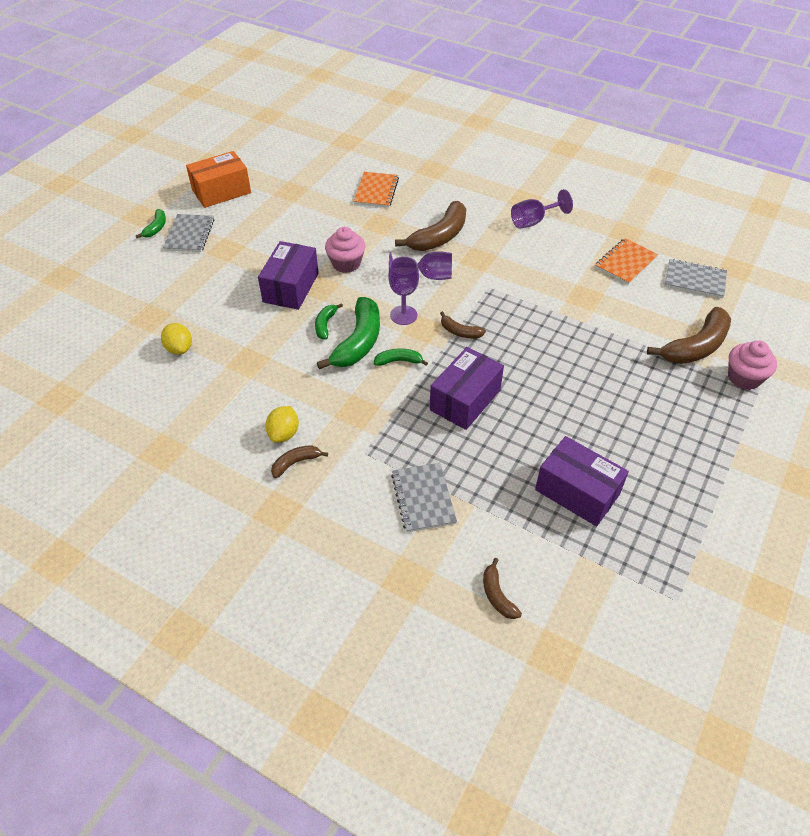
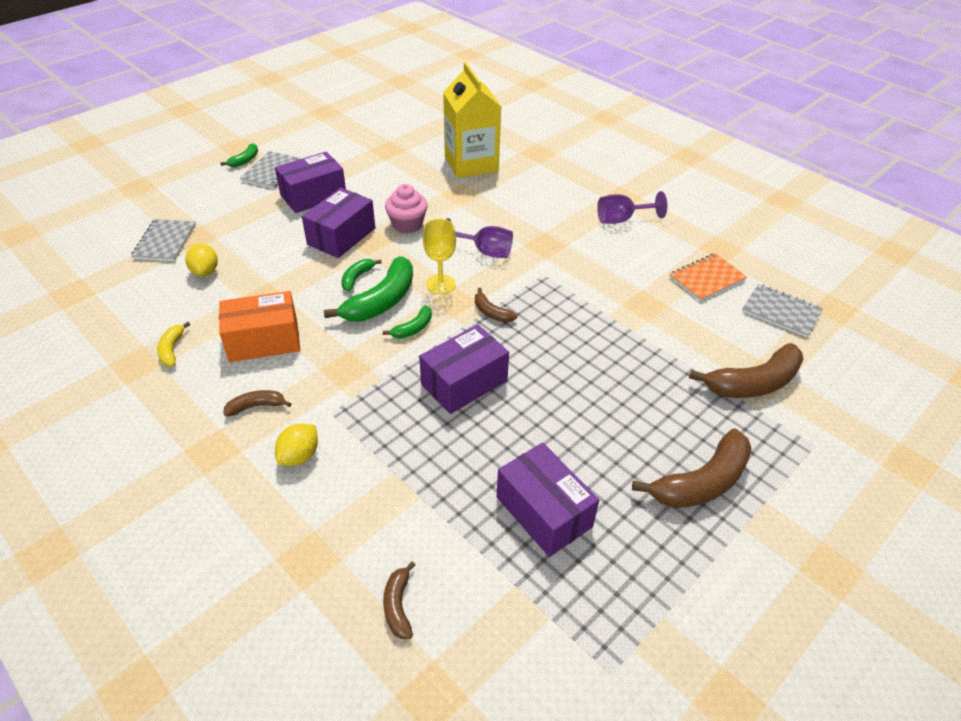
camera: 15 degrees right, 5 degrees down
orange box [186,151,251,208] -> orange box moved to [219,291,300,362]
yellow lemon [265,406,299,443] -> yellow lemon moved to [275,424,318,466]
orange notebook [354,172,399,208] -> yellow carton [443,62,501,178]
green banana [374,348,428,366] -> green banana turned 120 degrees clockwise [383,306,432,338]
purple goblet [388,256,419,325] -> yellow goblet [423,219,456,294]
grey notebook [391,463,457,532] -> grey notebook moved to [131,219,196,261]
brown banana [395,201,466,251] -> brown banana moved to [632,429,752,508]
pink cupcake [728,340,777,390] -> none
none -> yellow banana [157,322,190,367]
none -> purple box [275,152,346,213]

